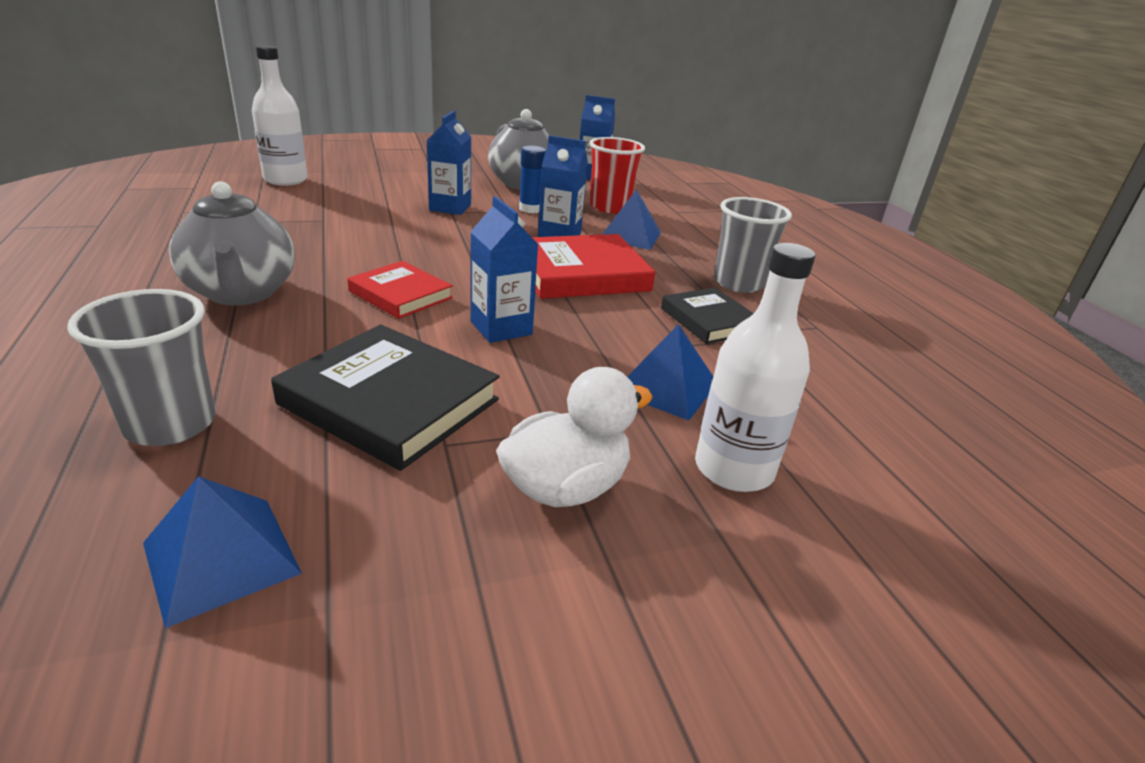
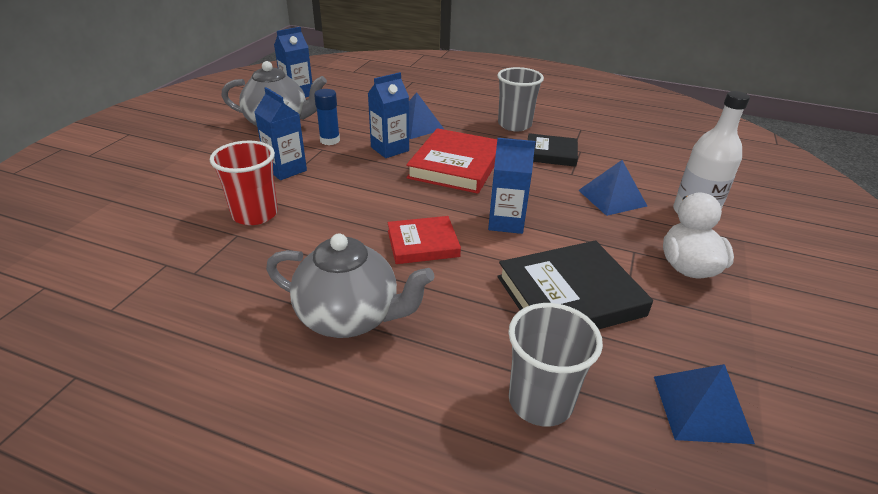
camera: 50 degrees left, 5 degrees up
white bottle [252,45,308,186] -> none
red cup [589,137,645,213] -> red cup moved to [210,141,278,225]

